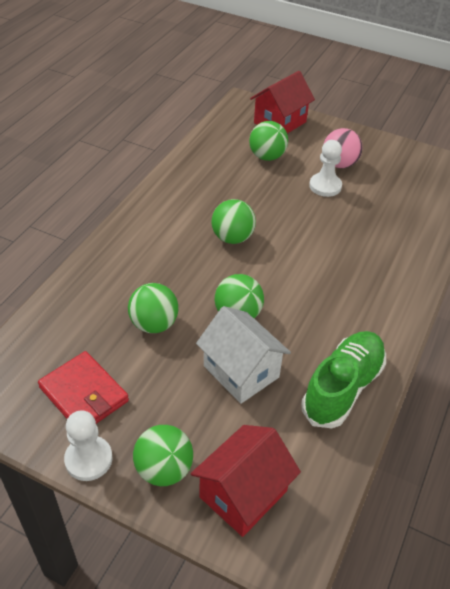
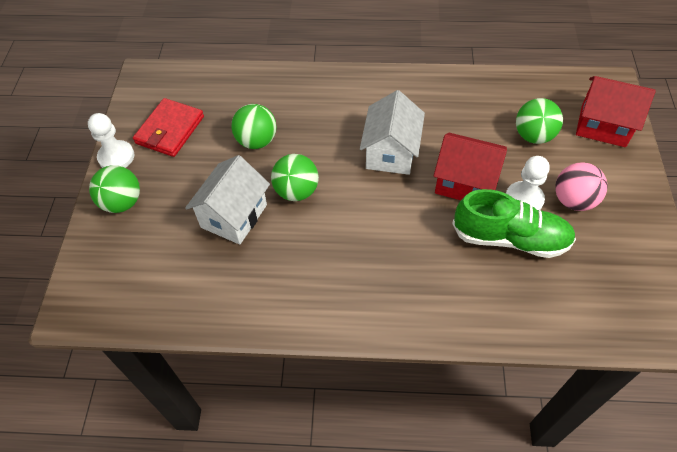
camera: 70 degrees right, 10 degrees up
red house [191,425,301,537] -> red house moved to [434,133,507,200]
green ball [212,199,256,244] -> white house [360,90,425,175]
green shoe [301,331,386,428] -> green shoe moved to [452,189,576,258]

